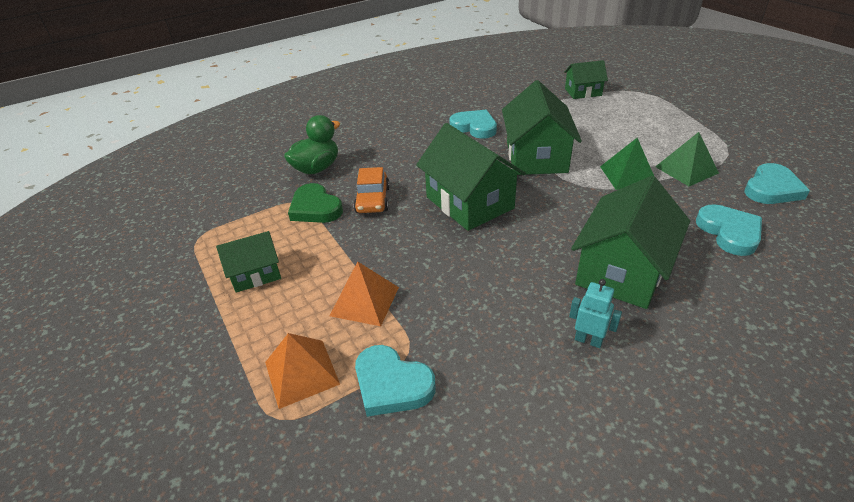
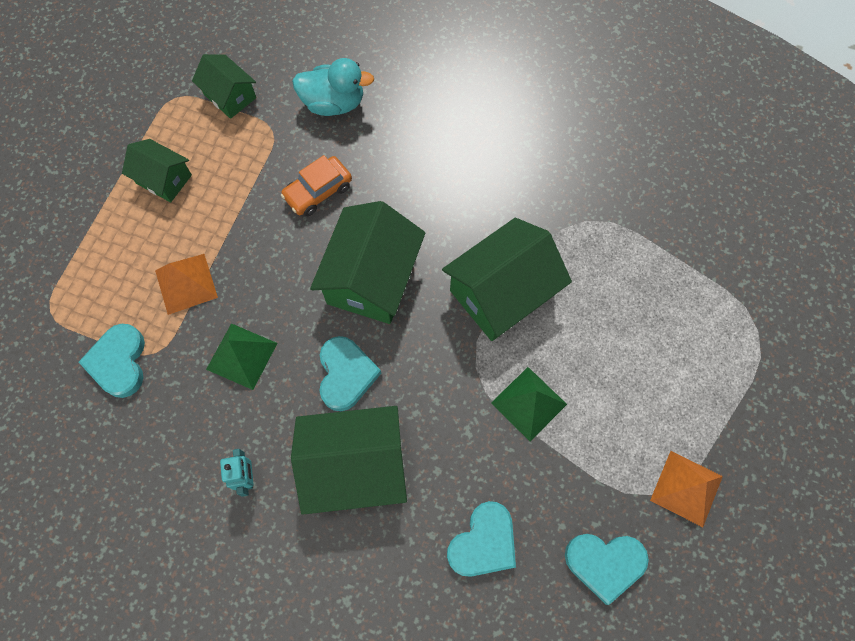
camera: 50 degrees right, 30 degrees up
orange pyramid [265,333,340,409] -> orange pyramid moved to [650,451,723,527]
green duck [284,115,340,174] -> turquoise duck [292,58,374,116]
green heart [288,183,343,223] -> none
turquoise heart [450,110,497,139] -> turquoise heart moved to [319,336,381,411]
green house [564,60,608,99] -> green house moved to [192,54,256,119]
green pyramid [655,132,719,186] -> green pyramid moved to [206,323,277,390]

